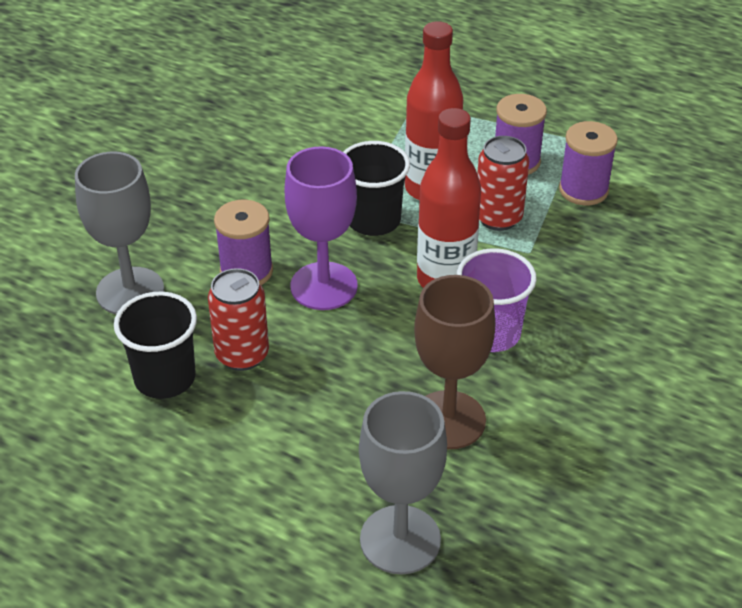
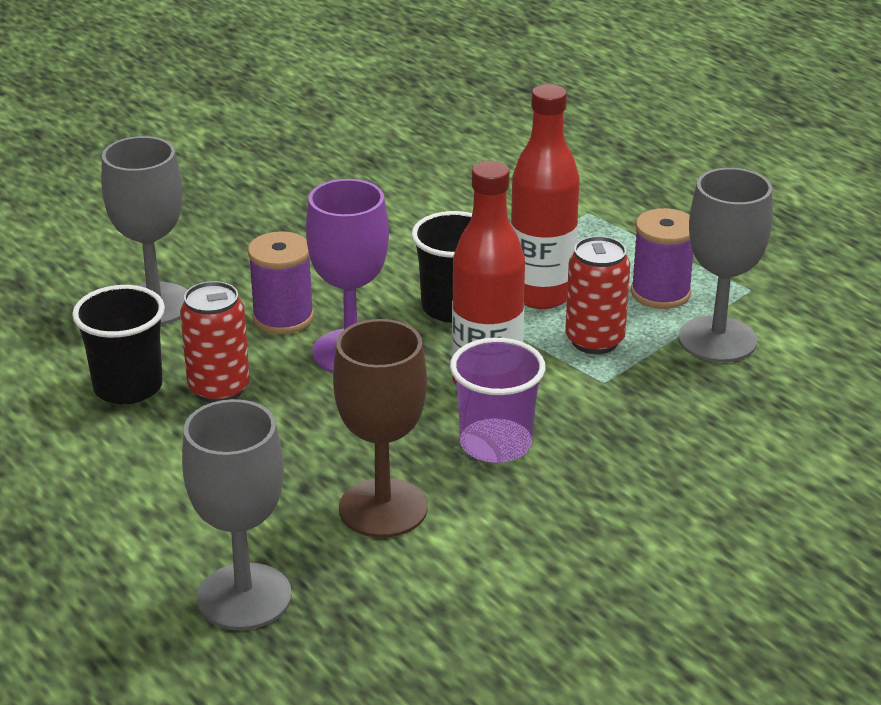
camera: 25 degrees right, 10 degrees down
purple spool [559,121,618,205] -> grey goblet [678,168,773,362]

